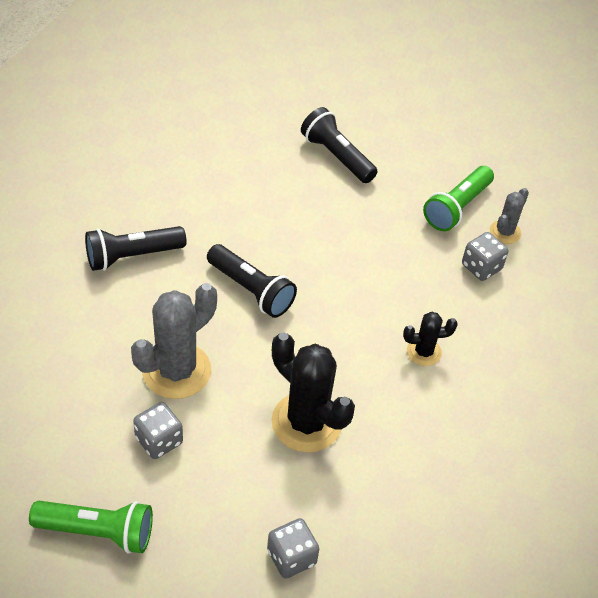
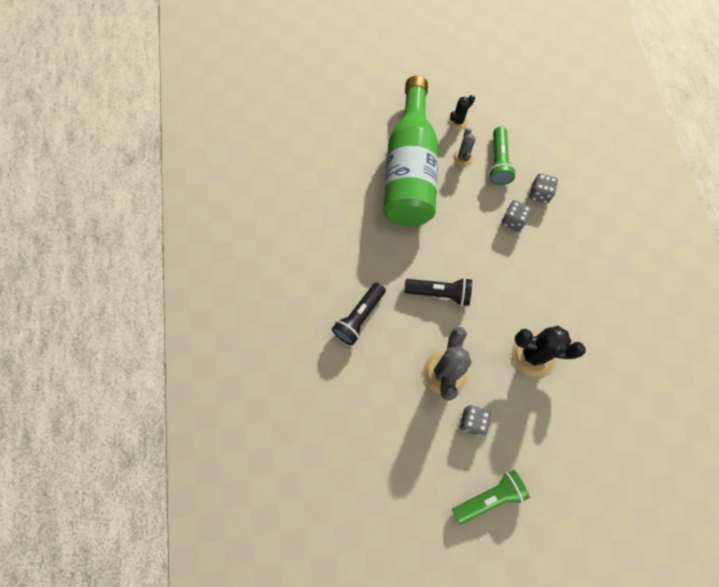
camera: 30 degrees left, 20 degrees up
grey dice [267,518,319,579] -> grey dice moved to [502,200,532,232]
black flashlight [301,107,378,183] -> green bottle [383,76,438,226]
black cactus [403,312,458,366] -> black cactus moved to [448,94,475,130]
grey cactus [490,188,529,244] -> grey cactus moved to [453,128,475,166]

